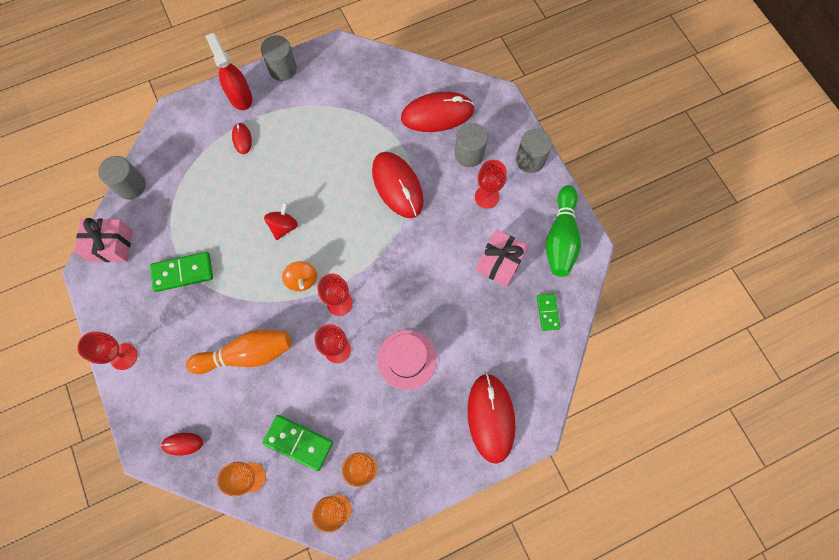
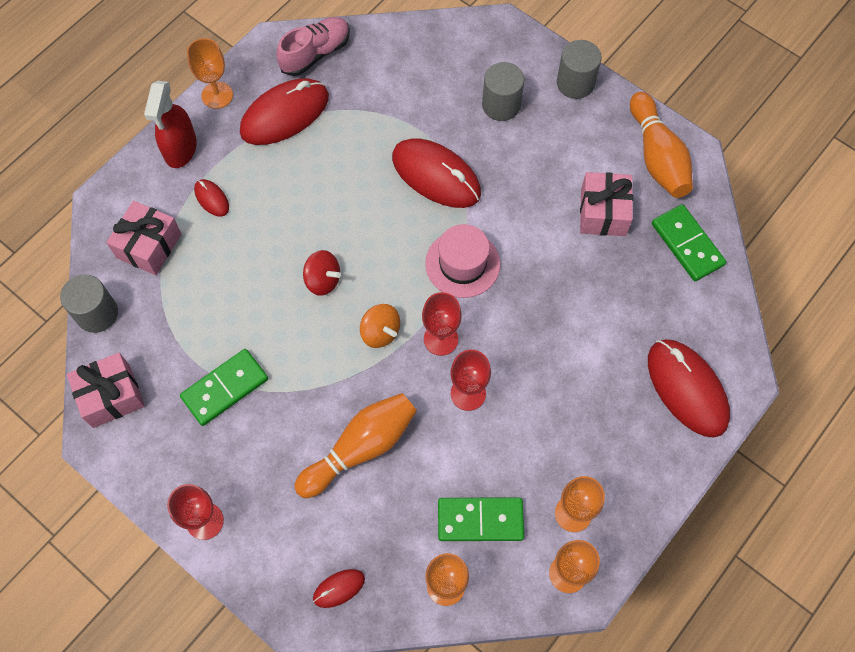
camera: 25 degrees left, 5 degrees down
red spray bottle [205,33,252,110] -> red spray bottle turned 120 degrees counterclockwise [144,81,197,168]
grey cylinder [261,35,297,81] -> orange goblet [187,38,233,109]
red spinning top [264,202,298,240] -> red spinning top turned 120 degrees clockwise [303,250,341,296]
pink hat [377,330,437,390] -> pink hat moved to [425,224,500,298]
red mouse [401,92,475,132] -> red mouse moved to [240,78,329,145]
red goblet [475,160,507,209] -> none
green domino [537,293,560,331] -> green domino [652,204,726,281], size x1.63
green bowling pin [546,185,581,277] -> orange bowling pin [630,92,693,198]
none -> pink gift [106,201,181,275]
none -> pink shoe [277,17,350,76]

